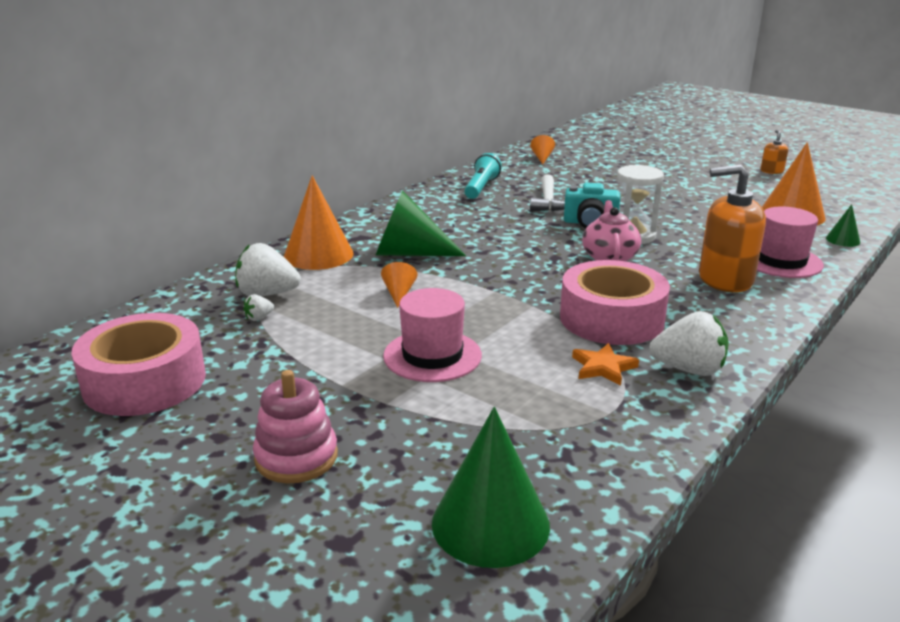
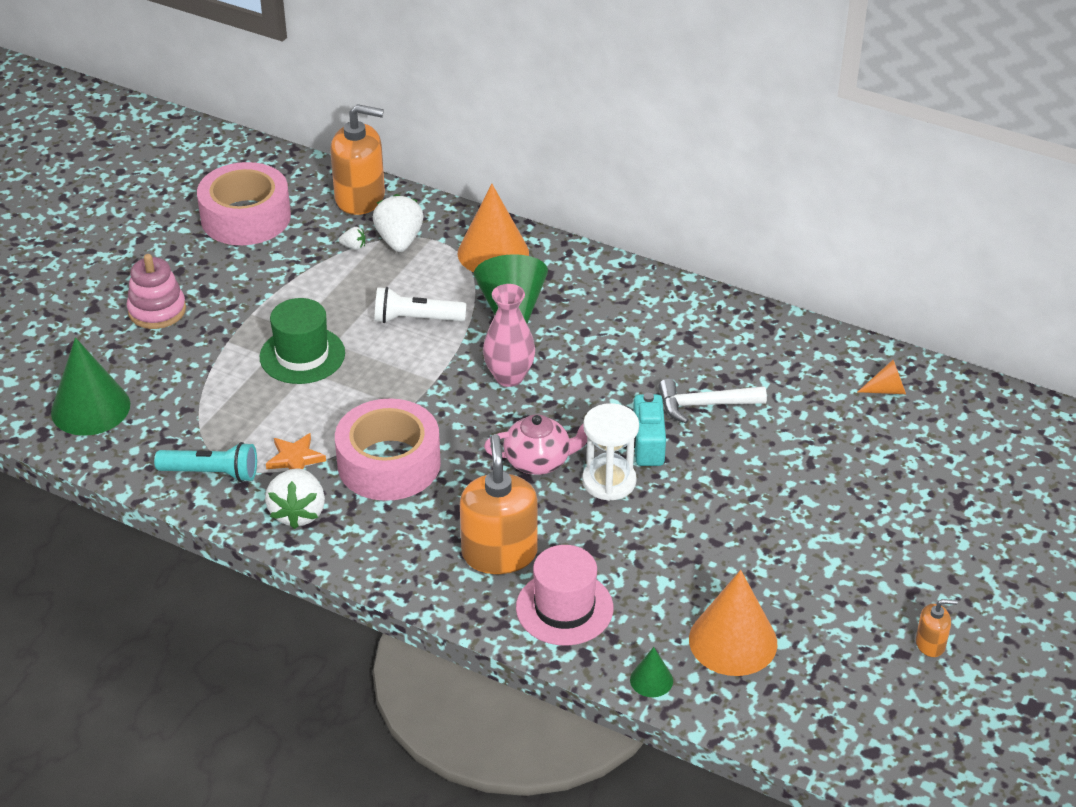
camera: 80 degrees right, 15 degrees up
white strawberry [243,294,274,321] -> white strawberry turned 150 degrees clockwise [339,227,366,250]
orange cone [381,262,417,308] -> white flashlight [374,287,466,323]
pink hat [383,288,482,382] -> green hat [260,298,345,384]
turquoise flashlight [464,153,502,199] -> turquoise flashlight moved to [154,442,257,482]
none -> orange soap dispenser [330,104,385,215]
none -> pink vase [483,284,535,387]

